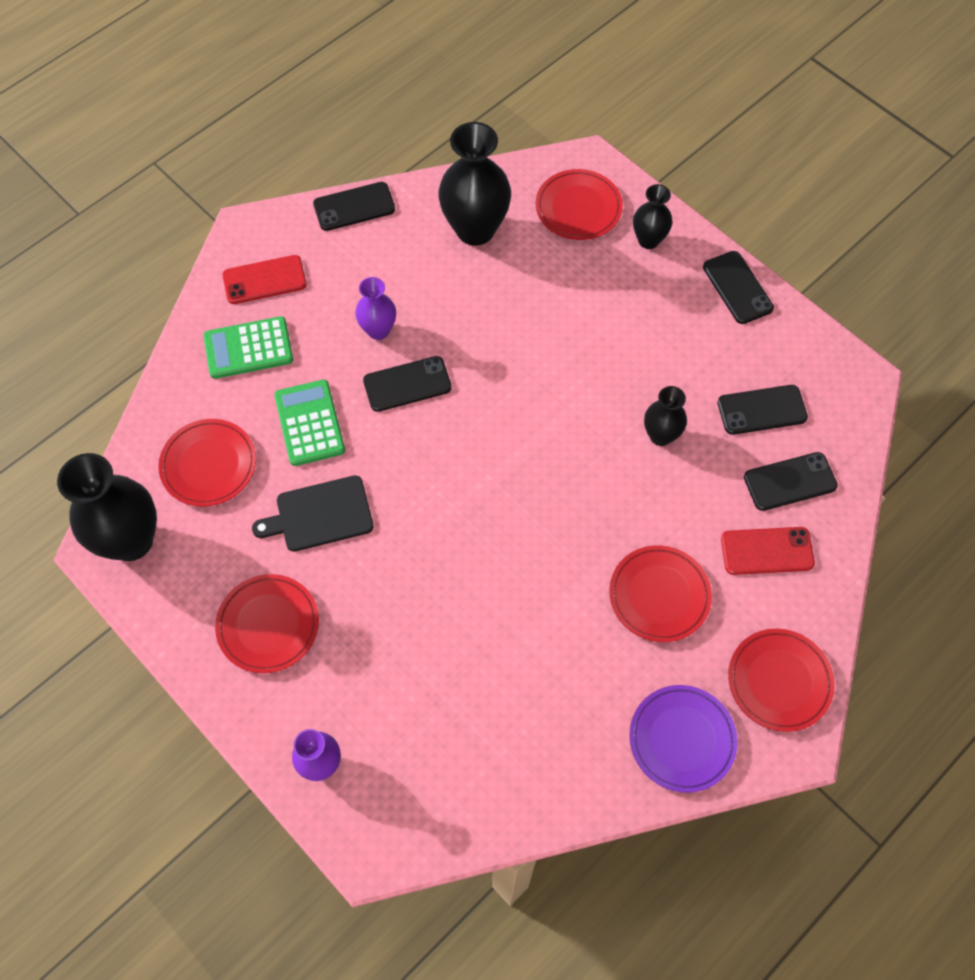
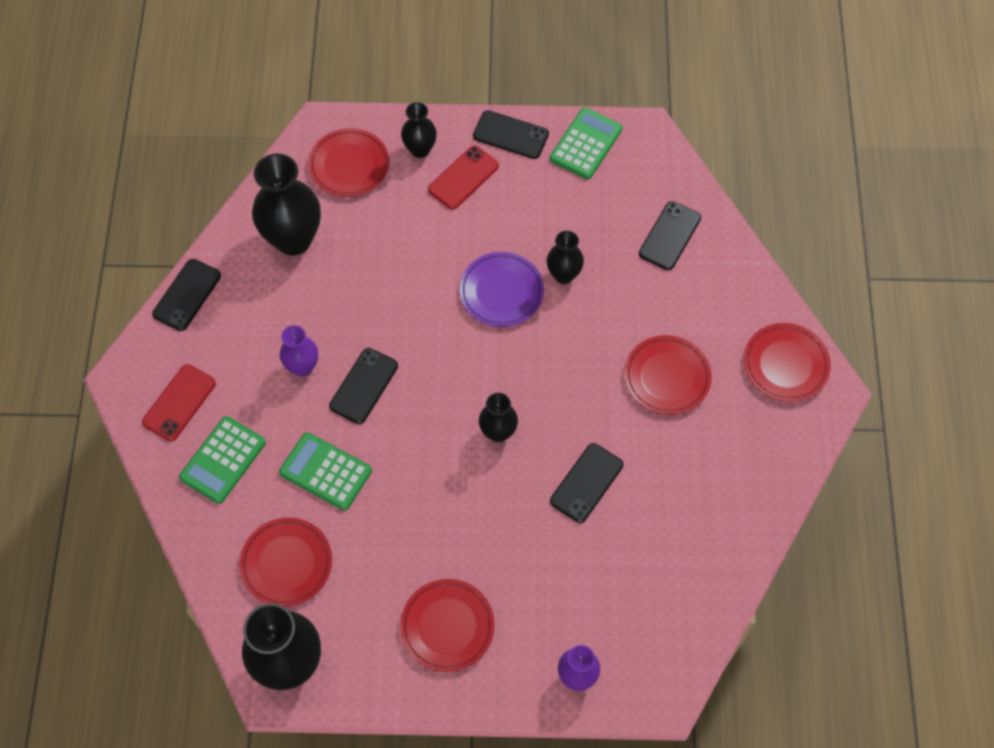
camera: 45 degrees left, 0 degrees up
black cutting board [252,475,374,552] -> none
purple plate [629,685,738,793] -> purple plate moved to [460,252,544,327]
black phone [717,385,808,435] -> black phone moved to [550,443,623,523]
red phone [721,527,815,575] -> red phone moved to [428,145,499,210]
none -> black vase [479,393,518,442]
none -> green calculator [550,107,623,179]

